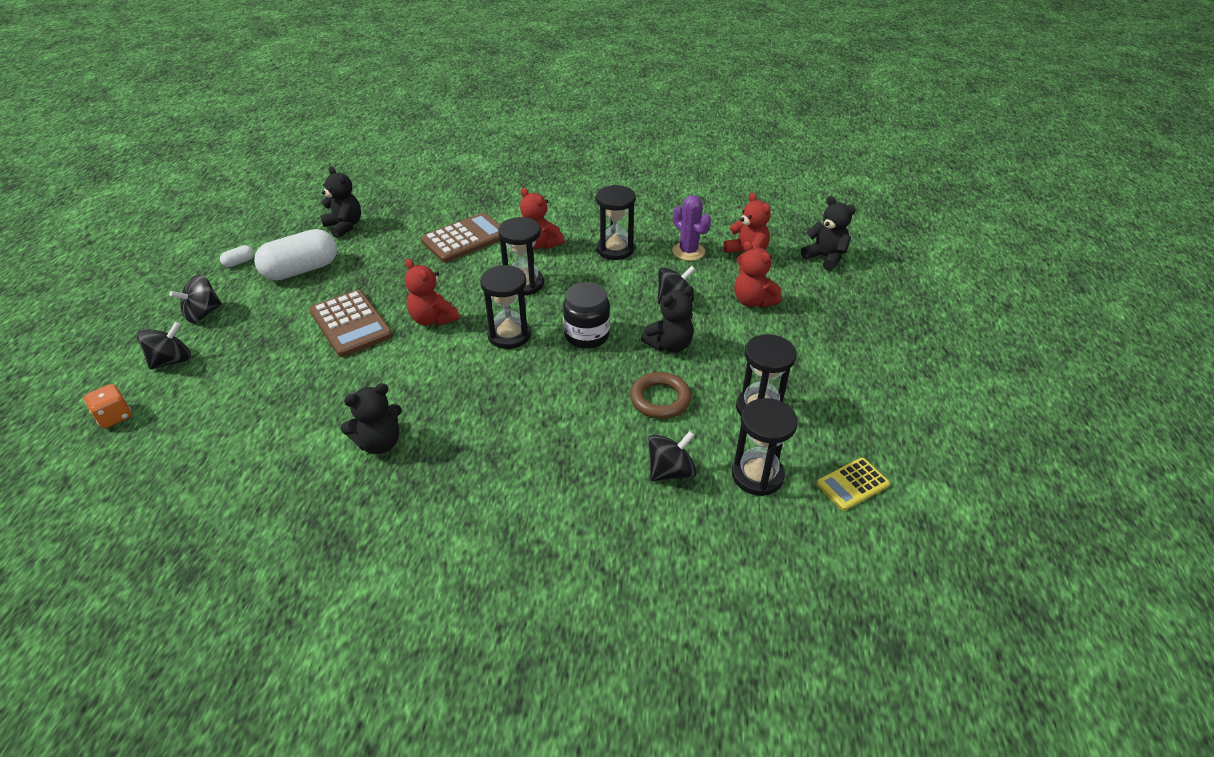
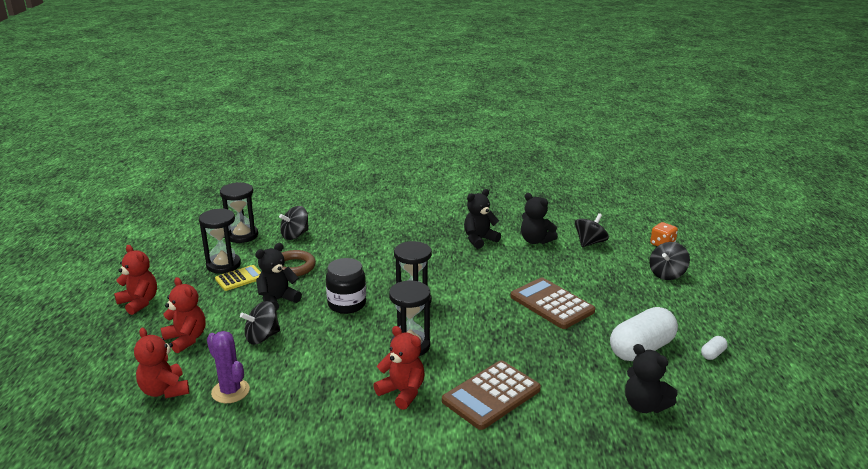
camera: 175 degrees right, 15 degrees down
black spinning top [169,275,222,323] -> black spinning top moved to [575,213,609,247]
red teddy bear [405,259,459,326] -> red teddy bear moved to [114,245,157,315]
black hourglass [596,185,636,260] -> none
black teddy bear [801,196,856,271] -> black teddy bear moved to [521,193,558,244]
yellow calculator [816,458,890,511] -> yellow calculator moved to [215,265,261,291]

